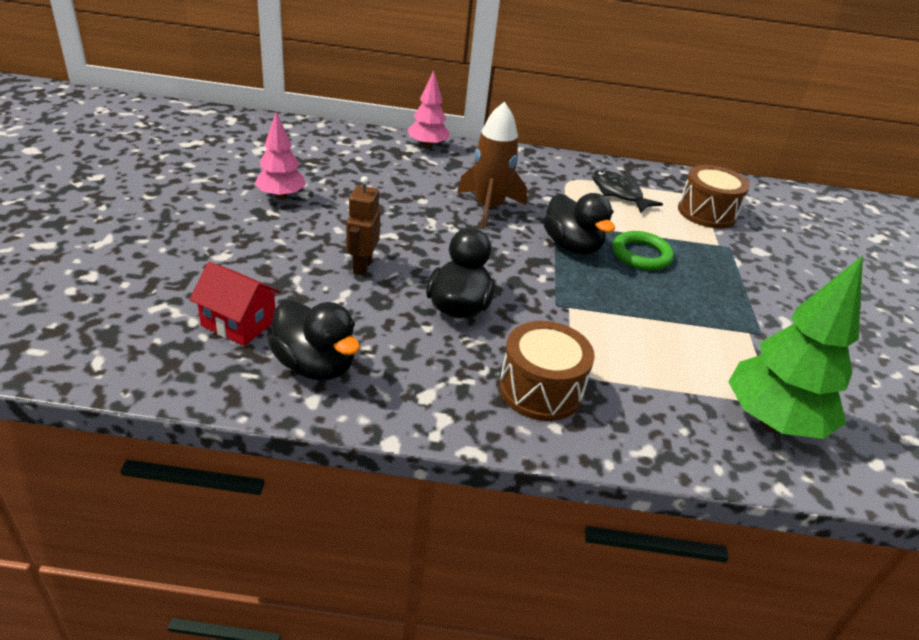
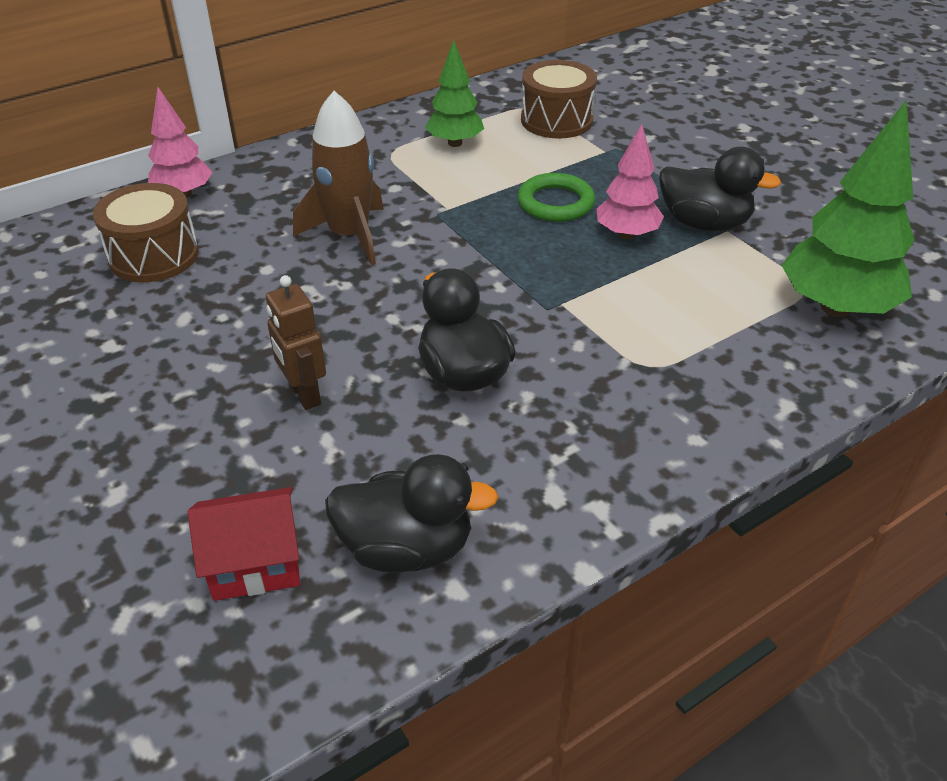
camera: 35 degrees left, 5 degrees up
pink tree [254,112,306,200] -> pink tree moved to [597,124,664,239]
brown drum [499,321,595,421] -> brown drum moved to [93,183,199,282]
black duck [543,193,615,255] -> black duck moved to [660,147,781,231]
black fish [592,170,663,213] -> green tree [425,40,484,147]

